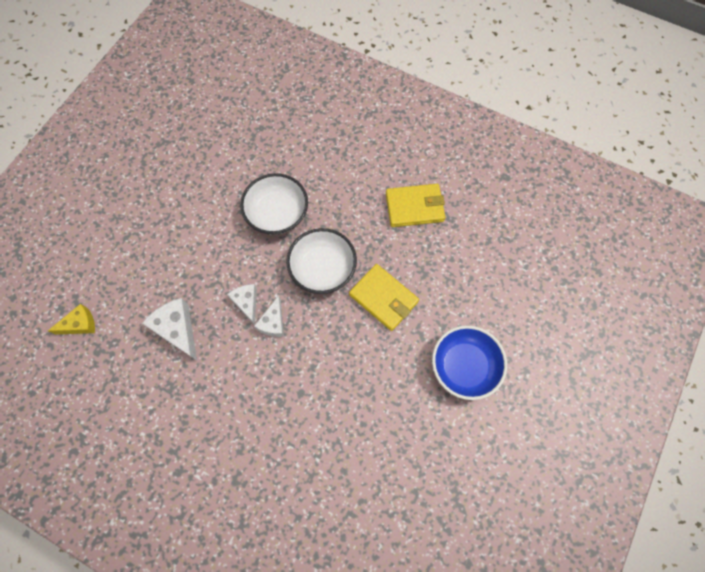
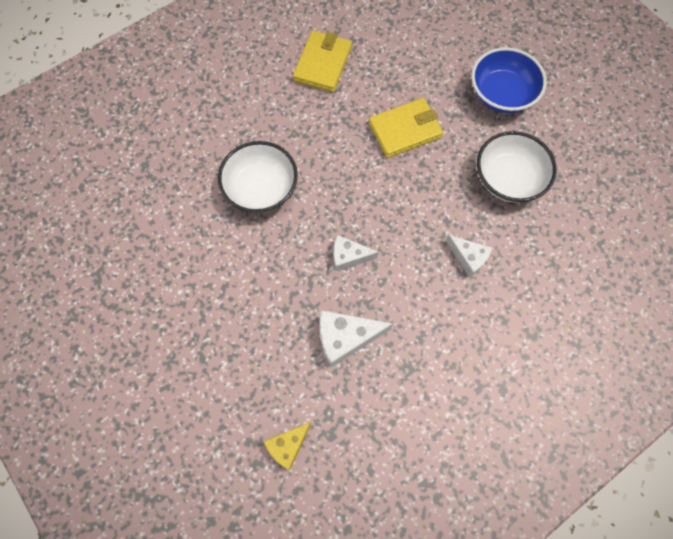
camera: 65 degrees left, 0 degrees up
yellow cheese [48,304,95,335] -> yellow cheese turned 135 degrees counterclockwise [264,422,311,470]
white cheese [254,296,284,337] -> white cheese moved to [446,235,492,277]
white bowl [286,228,357,294] -> white bowl moved to [477,131,557,202]

